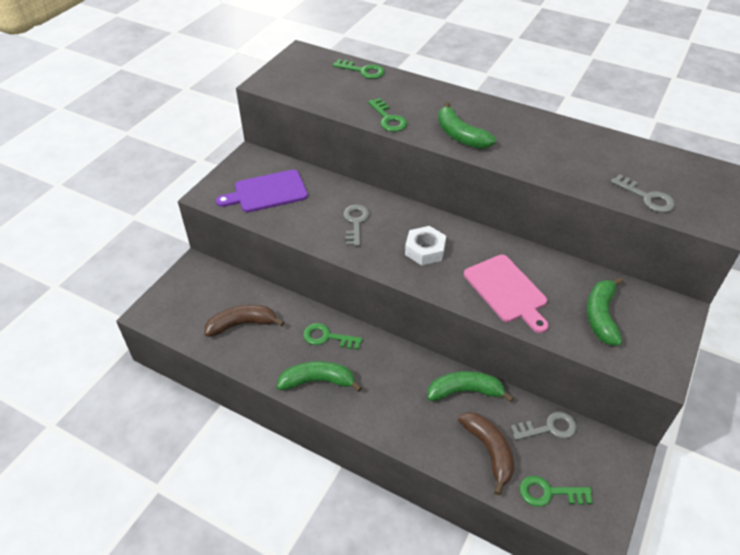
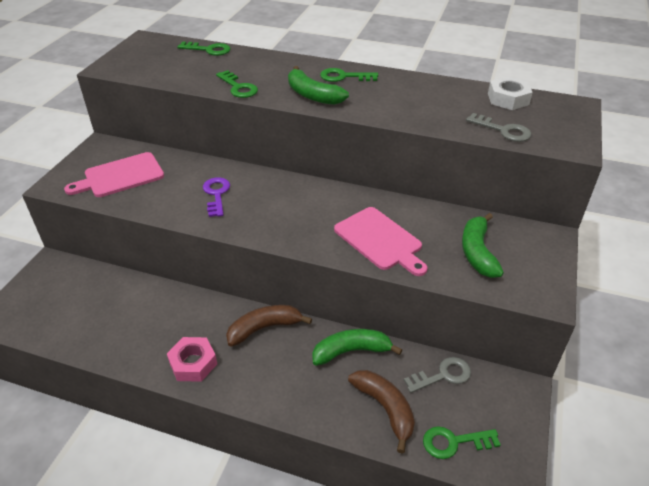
camera: 10 degrees left, 5 degrees down
brown banana [205,305,284,337] -> brown banana moved to [226,305,312,347]
purple cutting board [216,170,308,212] -> pink cutting board [64,152,164,197]
green banana [277,361,362,392] -> pink nut [167,337,217,382]
green key [303,323,362,350] -> green key moved to [320,68,378,82]
grey key [343,205,369,246] -> purple key [203,177,230,217]
white nut [405,226,446,265] -> white nut moved to [488,76,533,110]

